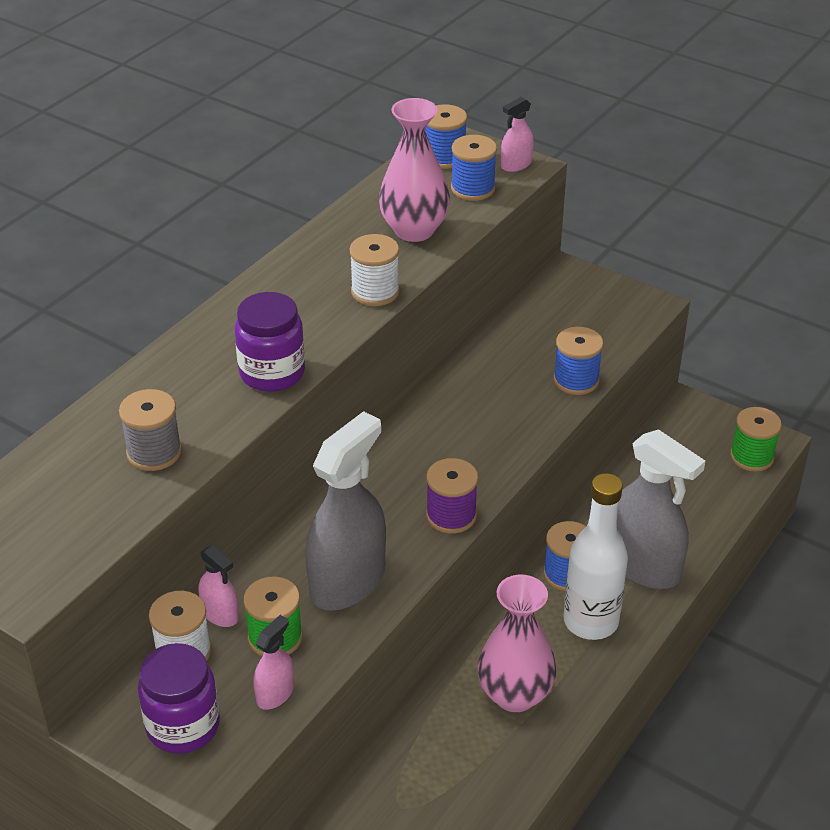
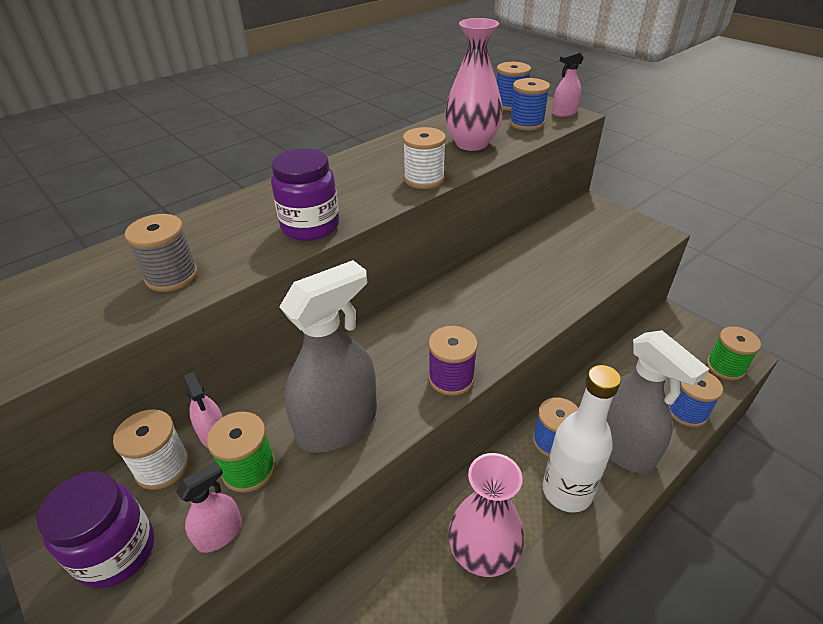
camera: 15 degrees right, 0 degrees up
blue spool [553,327,603,395] -> blue spool moved to [668,372,723,427]

